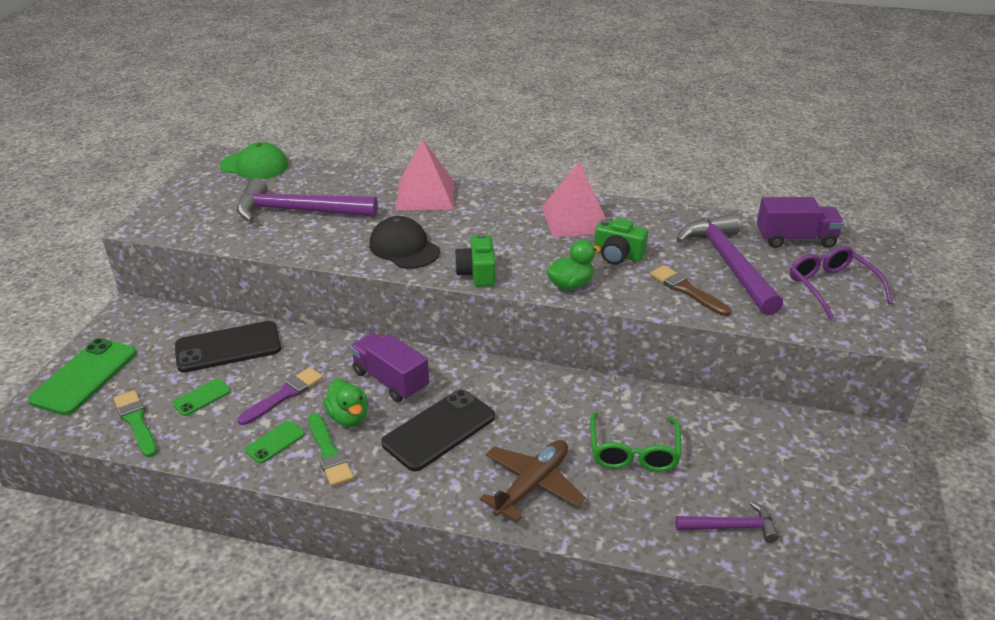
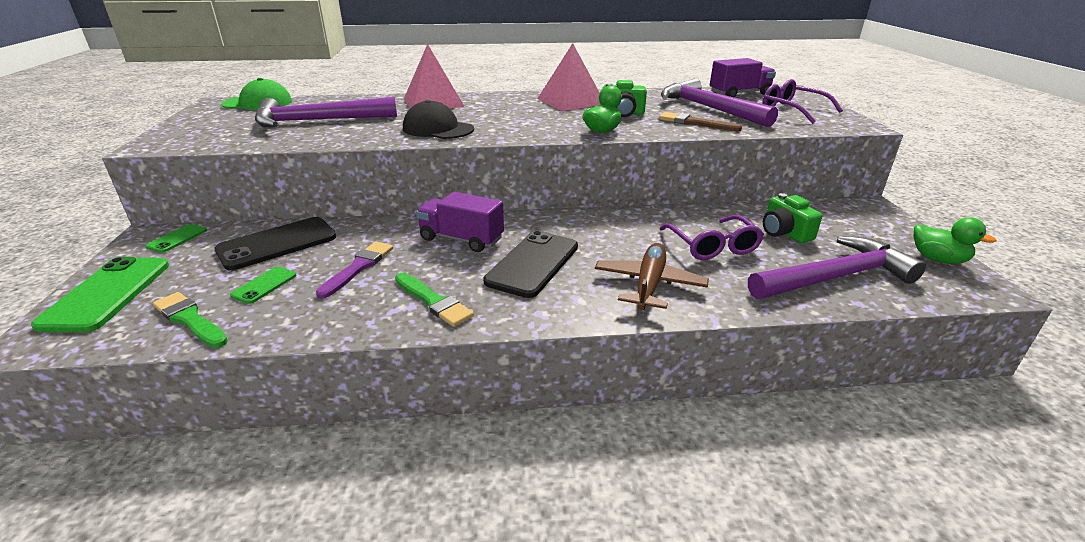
camera: 20 degrees left, 5 degrees down
green phone [245,421,305,463] -> green phone moved to [145,224,207,253]
green duck [323,379,368,427] -> green duck moved to [913,217,997,264]
green camera [454,233,496,287] -> green camera moved to [763,193,822,243]
green glasses [590,412,681,472] -> purple glasses [659,215,764,260]
purple hammer [675,501,779,543] -> purple hammer [748,236,926,299], size x1.93

